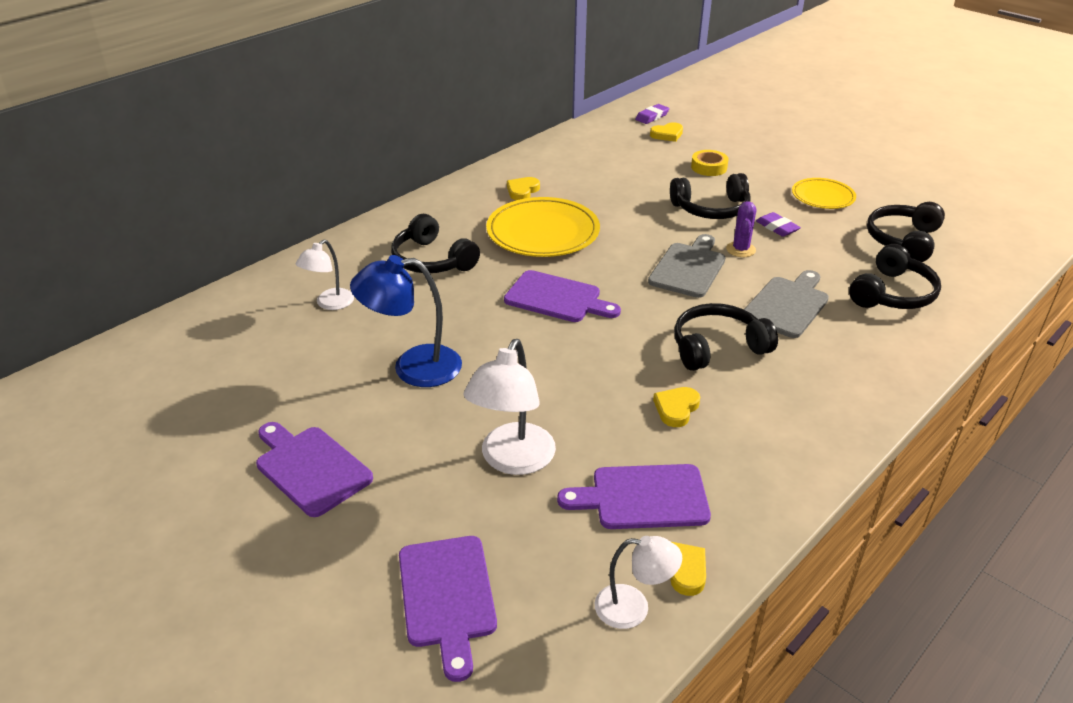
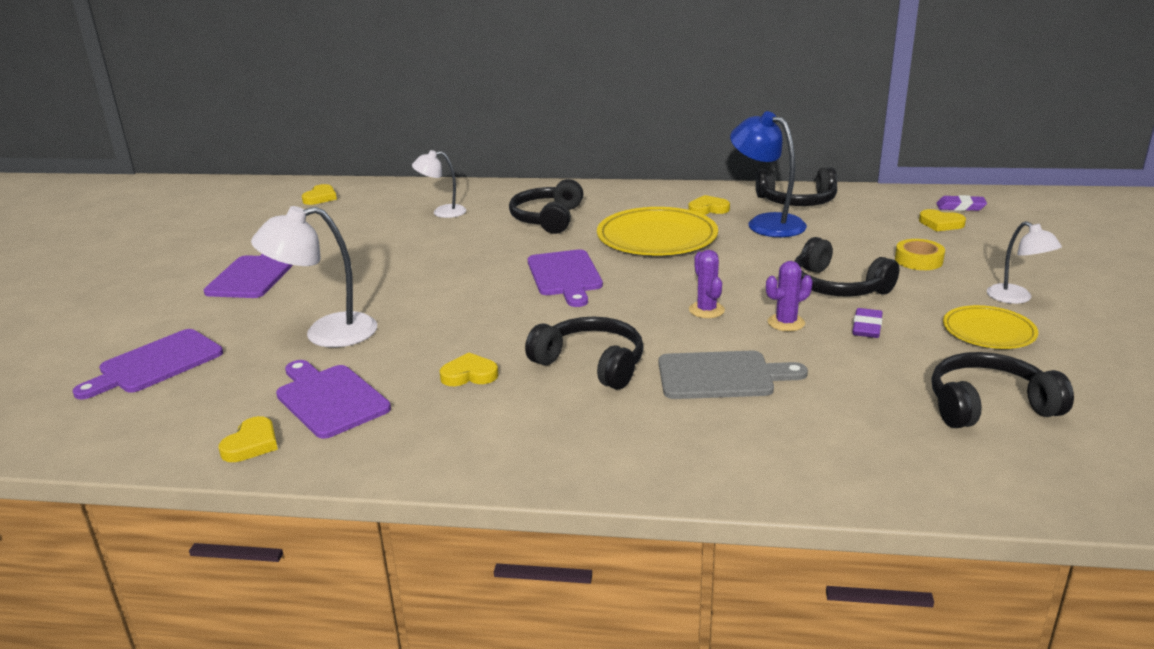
camera: 55 degrees right, 10 degrees down
blue lamp [350,255,462,387] -> blue lamp moved to [730,111,807,237]
white lamp [595,536,682,629] -> white lamp moved to [987,221,1062,304]
grey cutting board [648,234,725,298] -> purple cactus [689,250,725,318]
black headphones [849,244,941,309] -> black headphones moved to [756,167,837,206]
none -> yellow heart [302,184,337,205]

